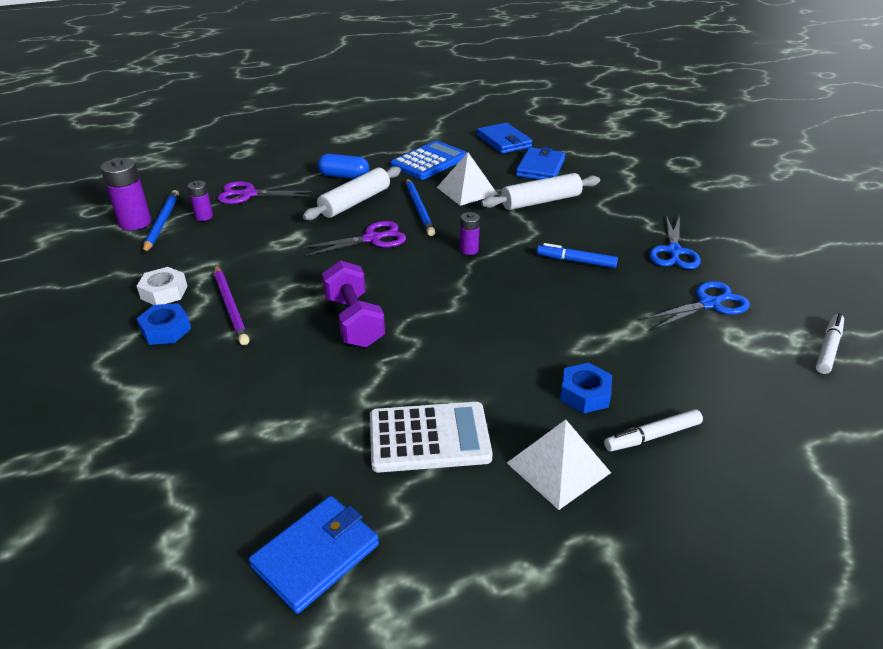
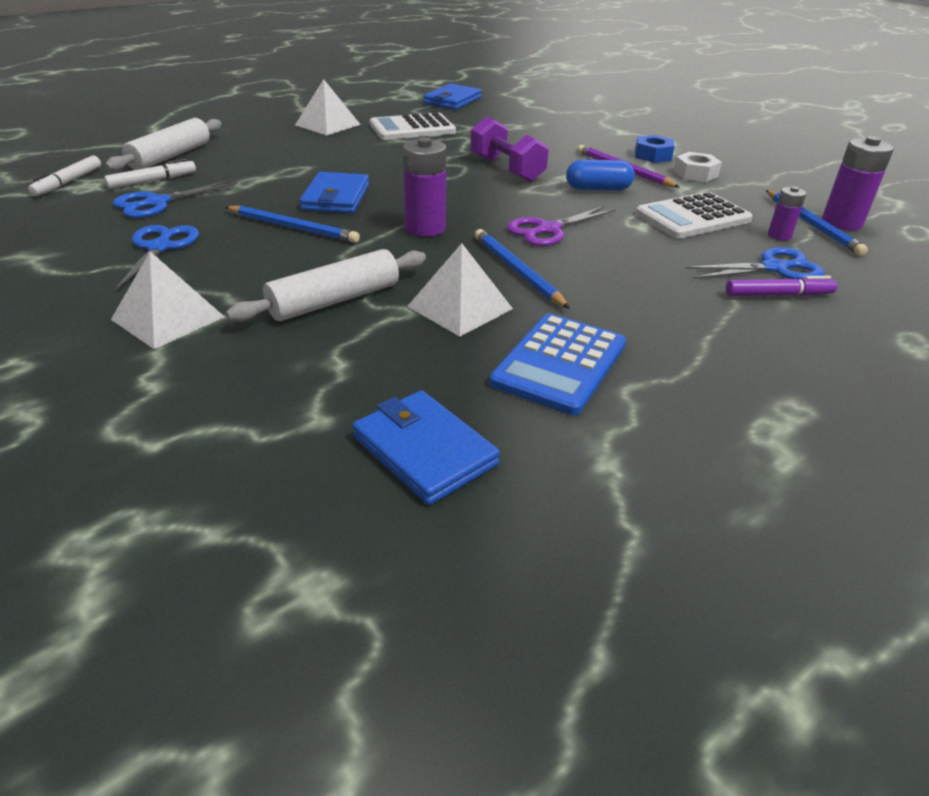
camera: 165 degrees right, 0 degrees up
purple scissors [217,181,312,204] -> blue scissors [686,247,824,280]
white rolling pin [303,166,401,220] -> white rolling pin moved to [105,118,222,171]
blue capsule [317,154,369,179] -> blue capsule moved to [566,160,635,191]
purple battery [460,212,480,255] -> purple battery [403,137,447,237], size x1.75
blue wallet [516,147,565,180] -> blue wallet moved to [300,172,369,213]
blue marker [537,243,618,268] -> blue pencil [225,206,360,243]
blue nut [560,363,612,414] -> none
white marker [604,409,703,451] -> white marker moved to [104,158,196,189]
none -> white pyramid [111,252,225,349]
none -> white calculator [635,192,753,239]
none -> purple marker [726,276,837,296]

